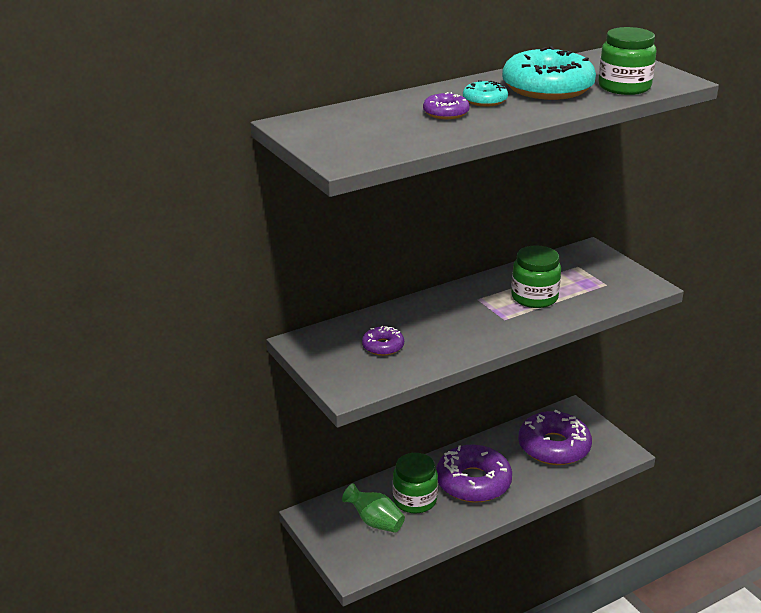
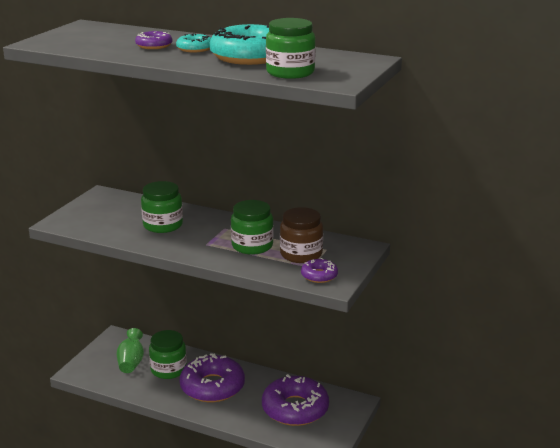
camera: 55 degrees right, 5 degrees down
purple donut [362,326,404,356] -> purple donut moved to [301,258,338,283]
none -> green jar [141,181,183,233]
none -> brown jar [280,207,323,263]

